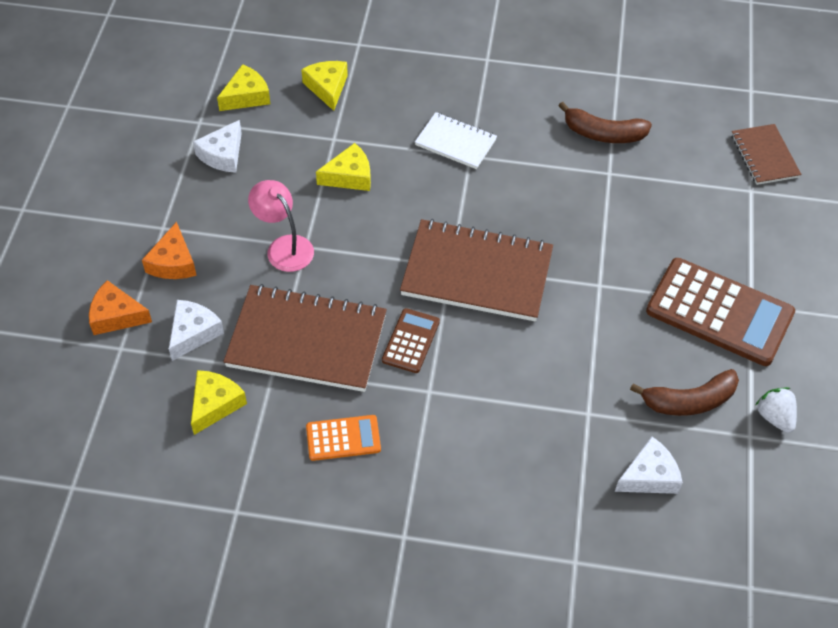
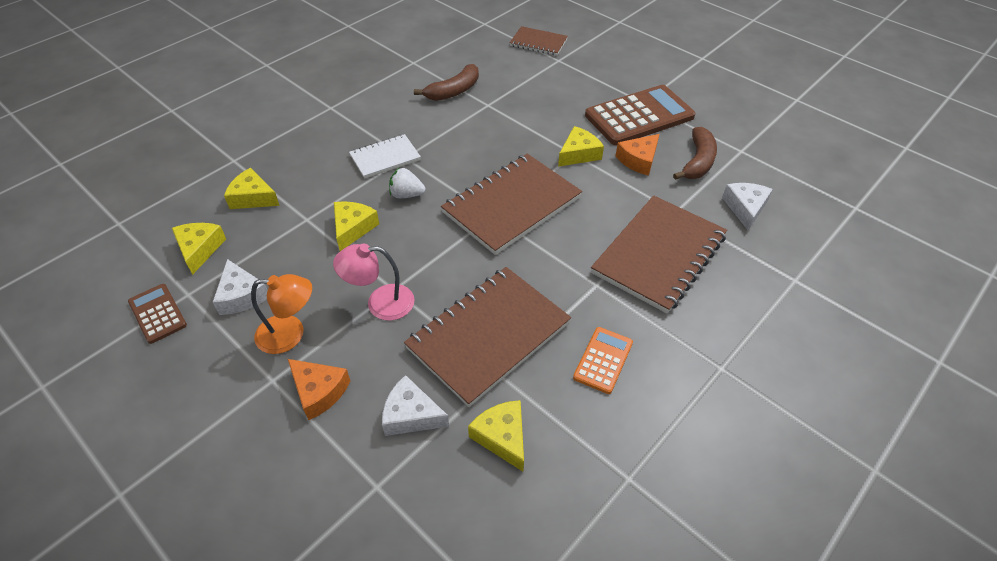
camera: 55 degrees left, 5 degrees down
orange cheese [89,280,152,335] -> orange cheese moved to [615,134,660,176]
white cheese [169,300,224,361] -> white cheese turned 45 degrees counterclockwise [382,375,449,436]
brown calculator [382,308,440,373] -> brown calculator moved to [128,284,187,344]
white strawberry [755,387,797,433] -> white strawberry moved to [389,167,425,198]
none -> orange lamp [251,274,312,354]
none -> yellow cheese [558,126,604,167]
none -> brown notebook [591,195,727,313]

